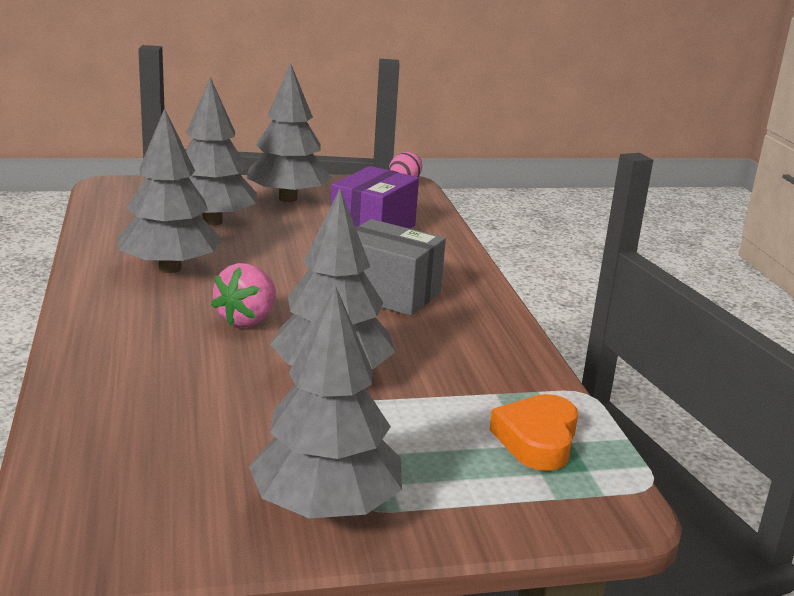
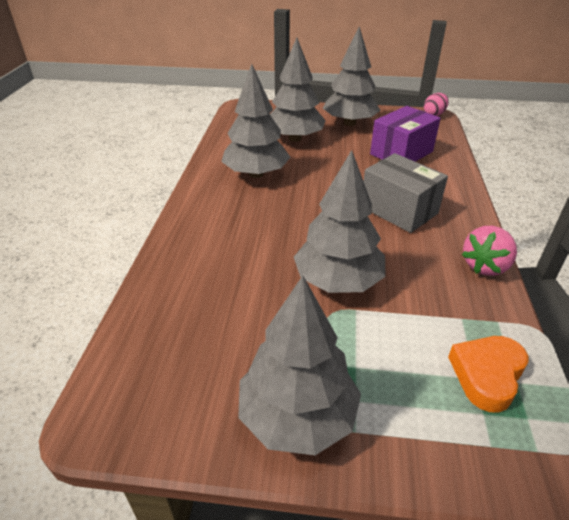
camera: 20 degrees right, 15 degrees up
pink strawberry [211,263,276,327] -> pink strawberry moved to [461,226,517,276]

